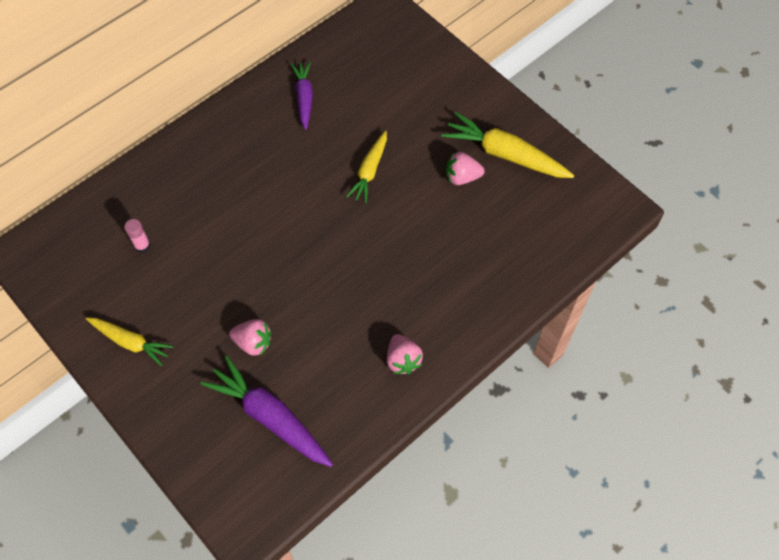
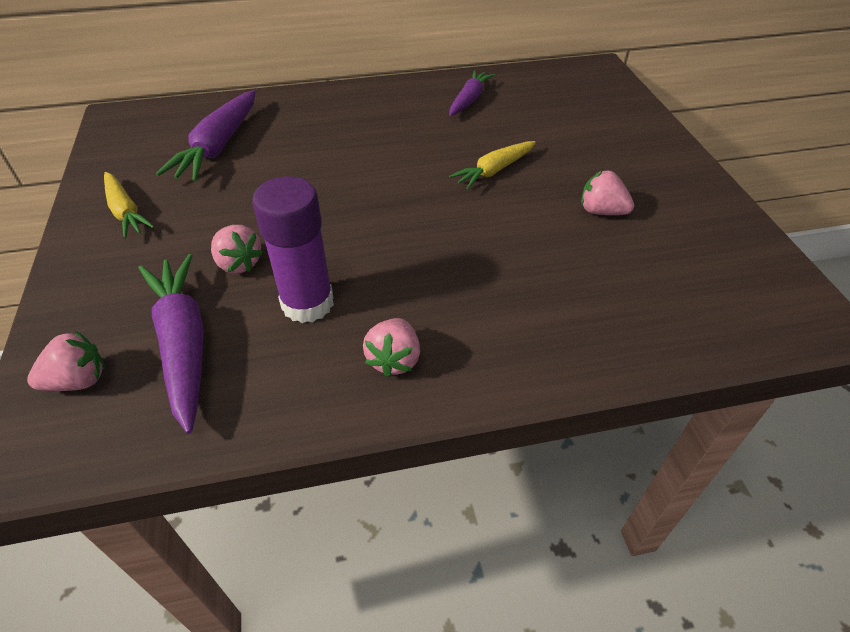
camera: 30 degrees right, 15 degrees down
pink glue stick [124,219,151,253] -> purple carrot [156,90,255,182]
yellow carrot [442,112,574,178] -> none
none -> pink strawberry [27,331,105,391]
none -> purple glue stick [252,176,334,323]

